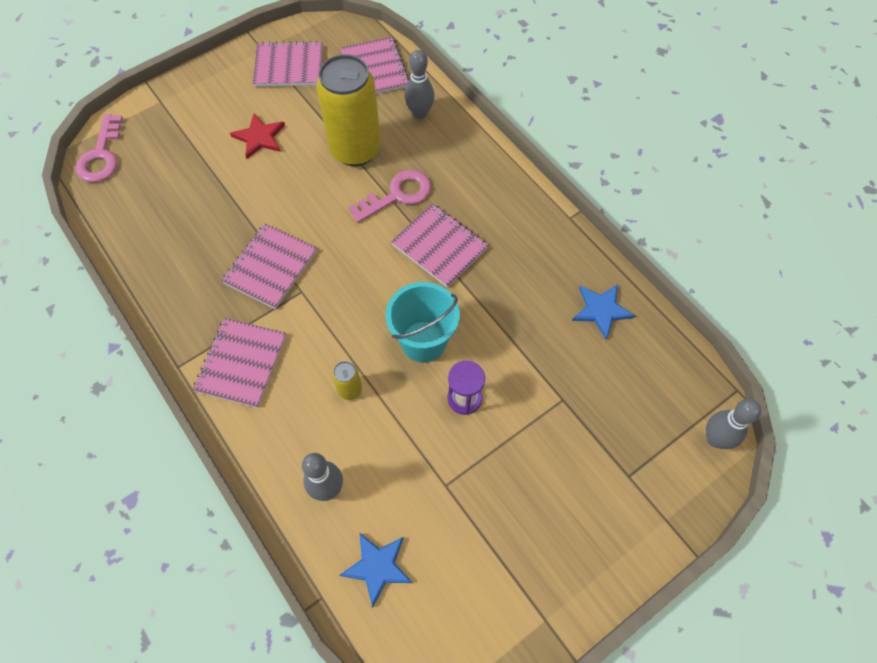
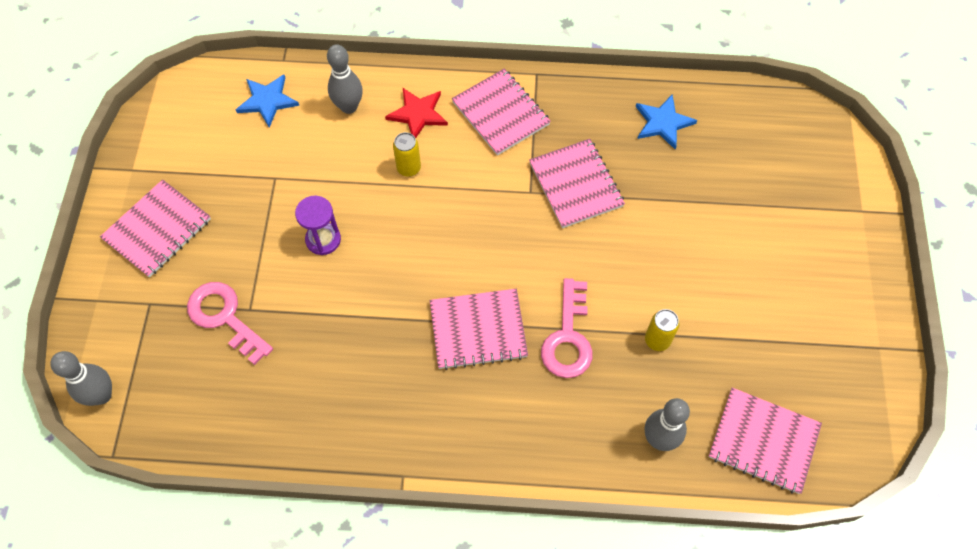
camera: 130 degrees right, 0 degrees up
pink key [75,114,123,182] -> pink key moved to [187,282,273,365]
red star [230,113,285,159] -> red star moved to [385,88,448,138]
pink notebook [253,41,323,87] -> pink notebook moved to [100,179,211,278]
yellow can [316,54,381,166] -> yellow can [645,309,679,351], size x0.41
turquoise bucket [386,282,460,362] -> none
blue star [572,284,635,340] -> blue star moved to [636,94,697,150]

